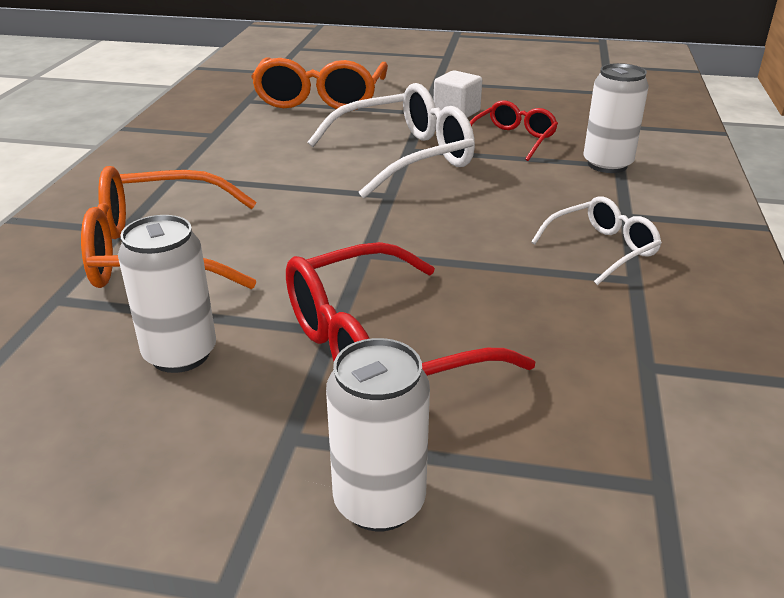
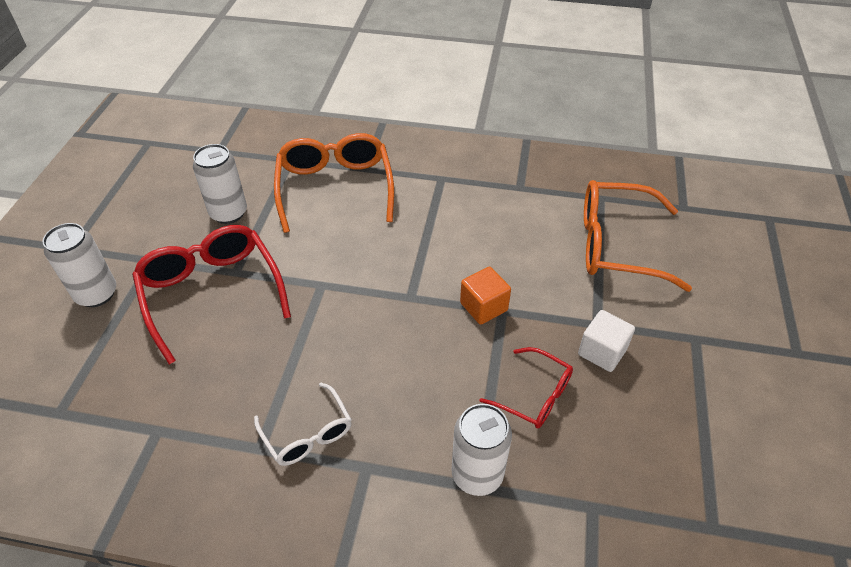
camera: 90 degrees right, 15 degrees up
white glasses [307,83,475,198] -> orange cube [460,267,511,325]

